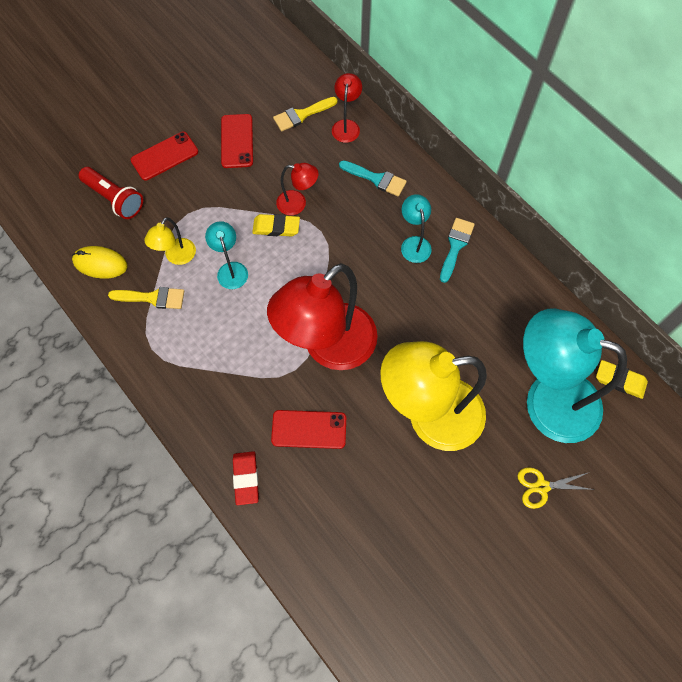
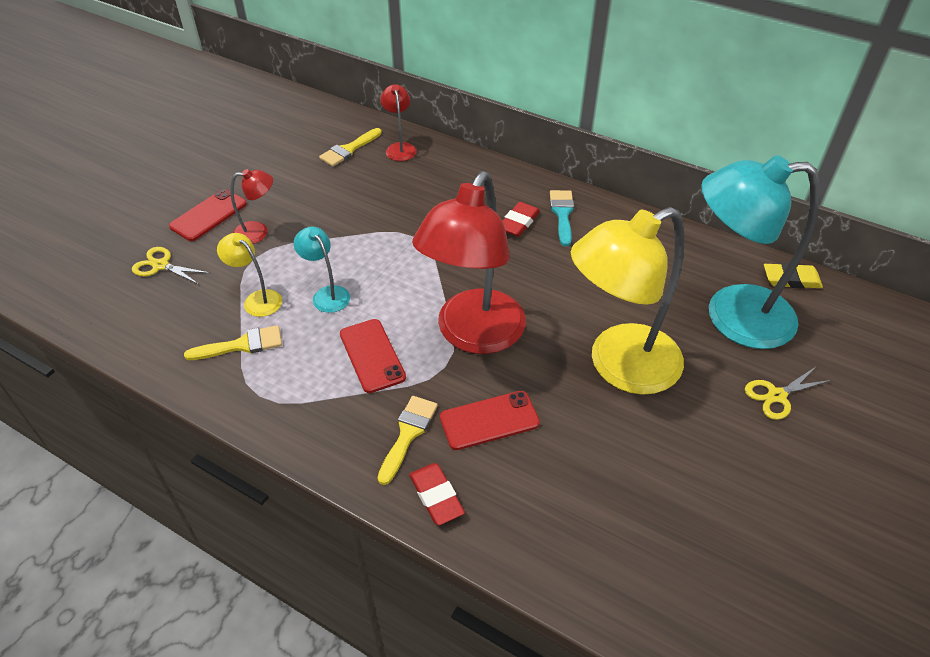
camera: 20 degrees left, 20 degrees down
yellow mouse [72,246,127,279] -> none
red flashlight [79,167,143,219] -> yellow scissors [132,247,210,284]
yellow lamp [144,217,196,265] -> yellow lamp turned 120 degrees clockwise [217,233,282,317]
red phone [221,114,253,168] -> red phone moved to [340,319,406,393]
yellow eraser [252,214,300,236] -> none
red lamp [276,163,318,215] -> red lamp moved to [231,169,273,244]
turquoise brush [339,160,407,197] -> none
turquoise lamp [401,194,432,263] -> red eraser [503,202,540,237]
none -> yellow brush [378,396,438,485]

